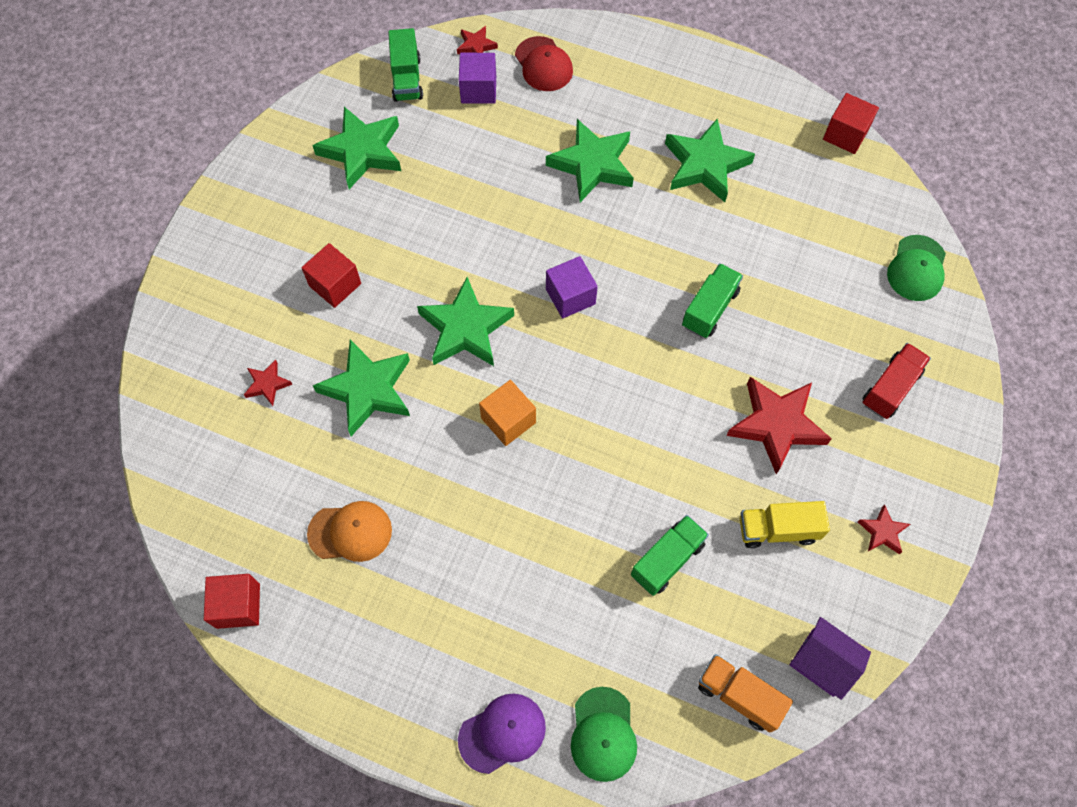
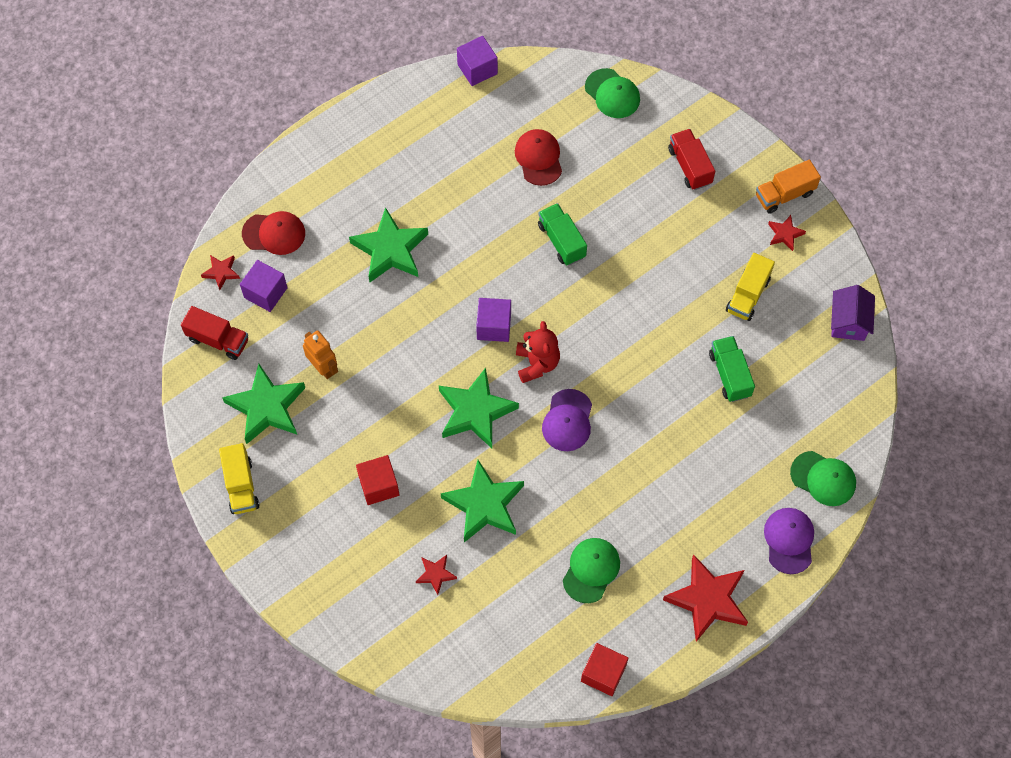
camera: 60 degrees left, 0 degrees up
orange cap [307,501,392,562] -> green cap [563,538,620,603]
green truck [388,28,423,102] -> red truck [181,306,248,360]
orange cube [479,380,536,446] -> purple cap [542,389,592,451]
green star [665,119,755,202] -> none
orange truck [698,654,793,733] -> orange truck moved to [756,160,821,214]
red star [726,377,832,474] -> red star moved to [663,554,748,642]
purple house [789,617,871,700] -> purple house turned 60 degrees counterclockwise [831,285,875,341]
red cube [823,93,879,154] -> purple cube [457,36,498,86]
none -> yellow truck [219,443,260,514]
none -> orange robot [303,330,338,379]
none -> red cap [515,129,562,186]
none -> red teddy bear [516,321,560,383]

